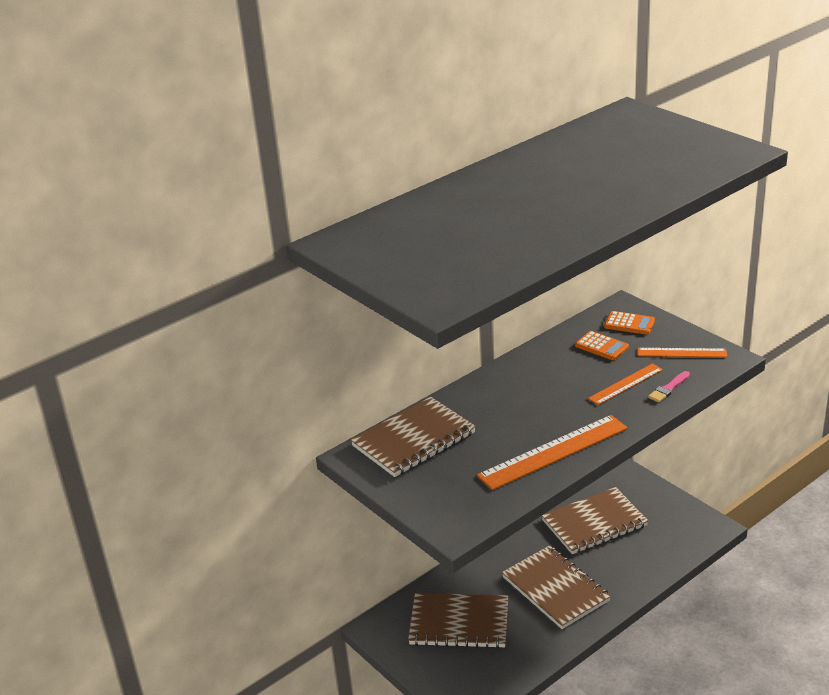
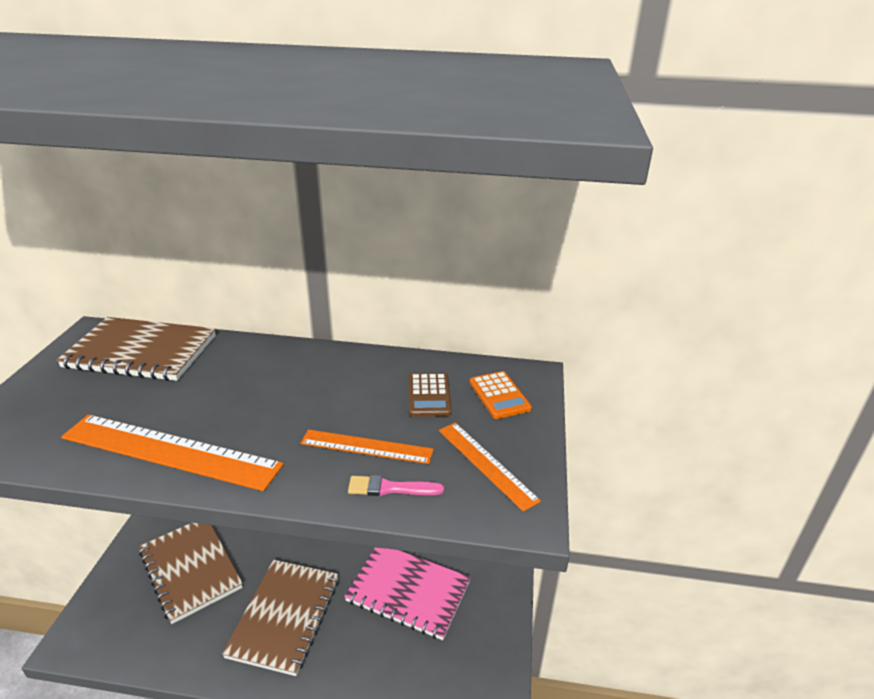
camera: 45 degrees right, 0 degrees up
brown notebook [542,487,648,554] -> pink notebook [344,547,471,640]
orange calculator [575,331,629,360] -> brown calculator [409,373,452,417]

